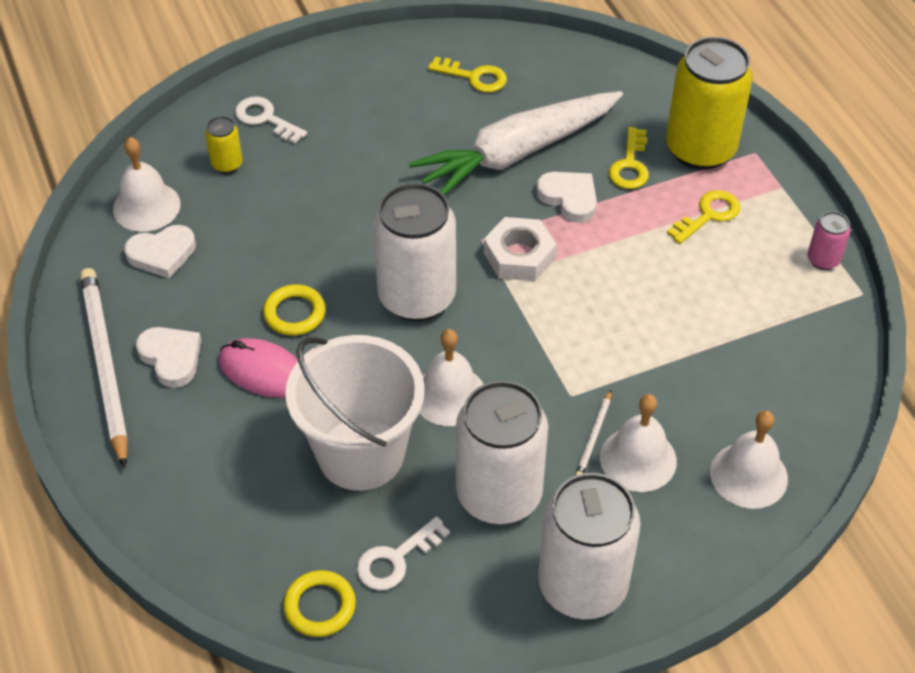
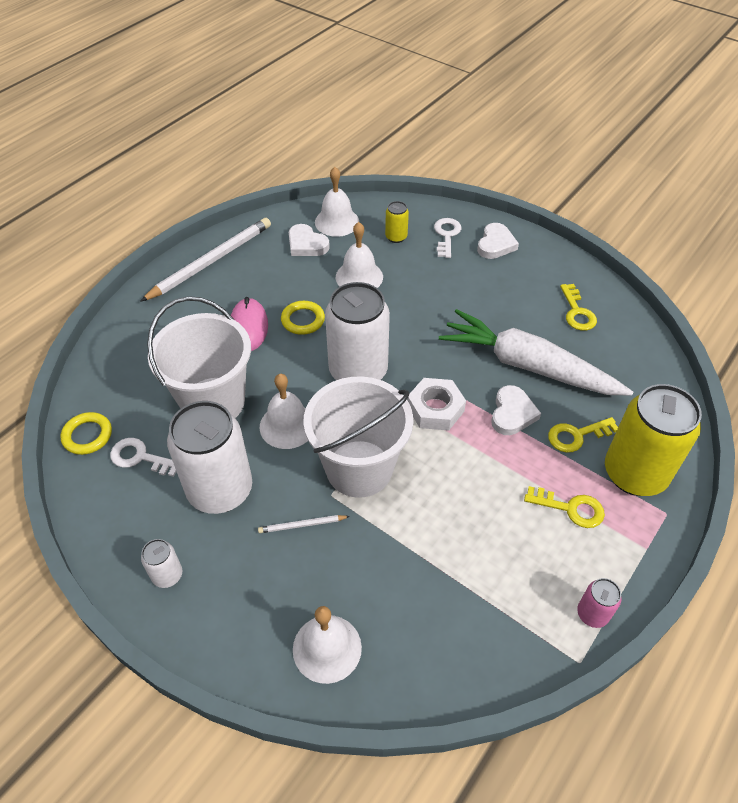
camera: 60 degrees right, 0 degrees up
white heart [136,327,201,388] -> white heart moved to [477,223,519,259]
white can [538,473,641,619] -> white can [141,539,182,588], size x0.44
white bell [600,394,677,492] -> white bell moved to [335,222,383,288]
none -> white bucket [303,376,414,498]

